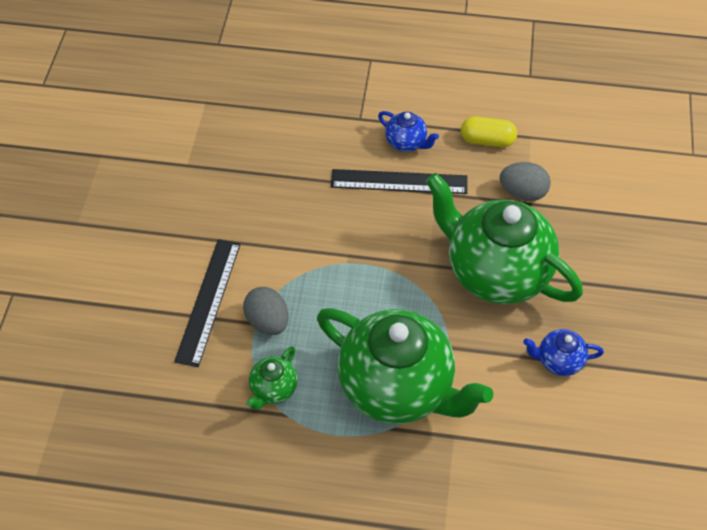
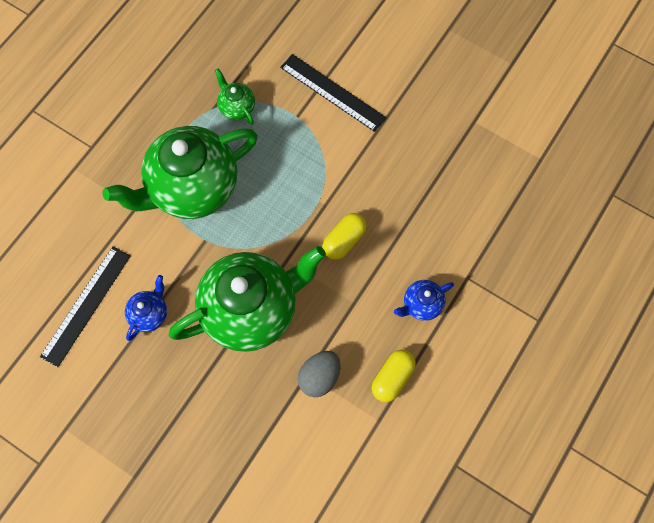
camera: 115 degrees right, 15 degrees up
grey egg [243,287,289,335] -> none
black ruler [331,169,468,194] -> black ruler moved to [40,246,131,367]
none -> yellow capsule [322,213,367,260]

